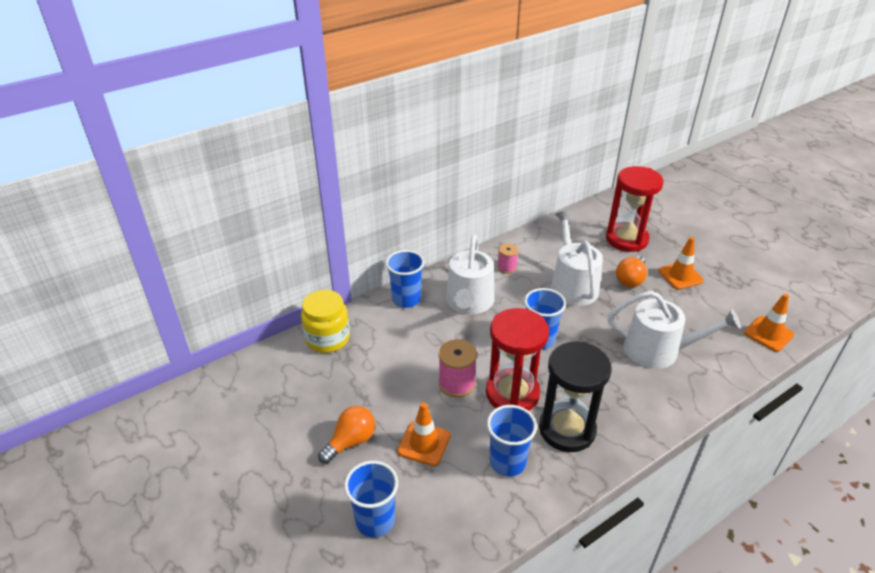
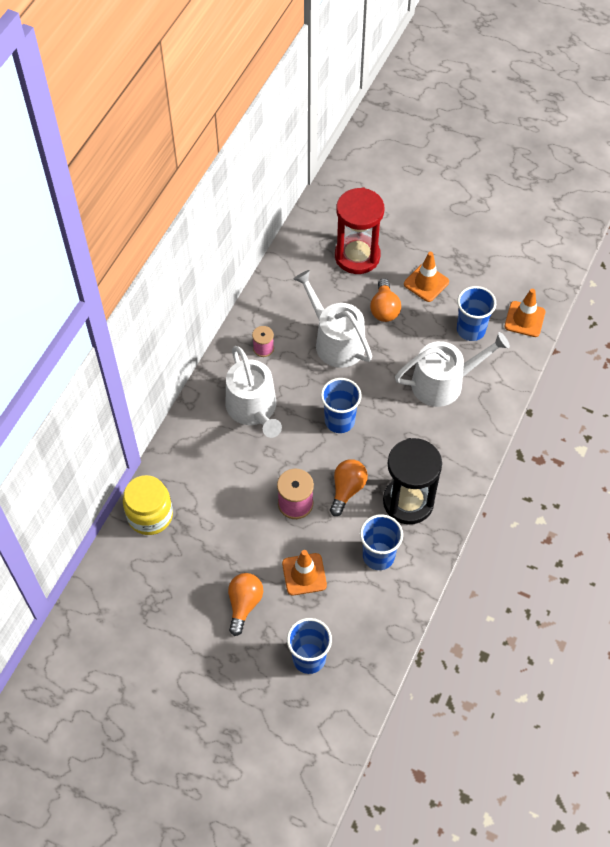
camera: 30 degrees left, 20 degrees up
blue cup [386,250,425,308] -> blue cup moved to [457,286,496,341]
red hourglass [486,308,549,411] -> orange light bulb [330,459,368,516]

